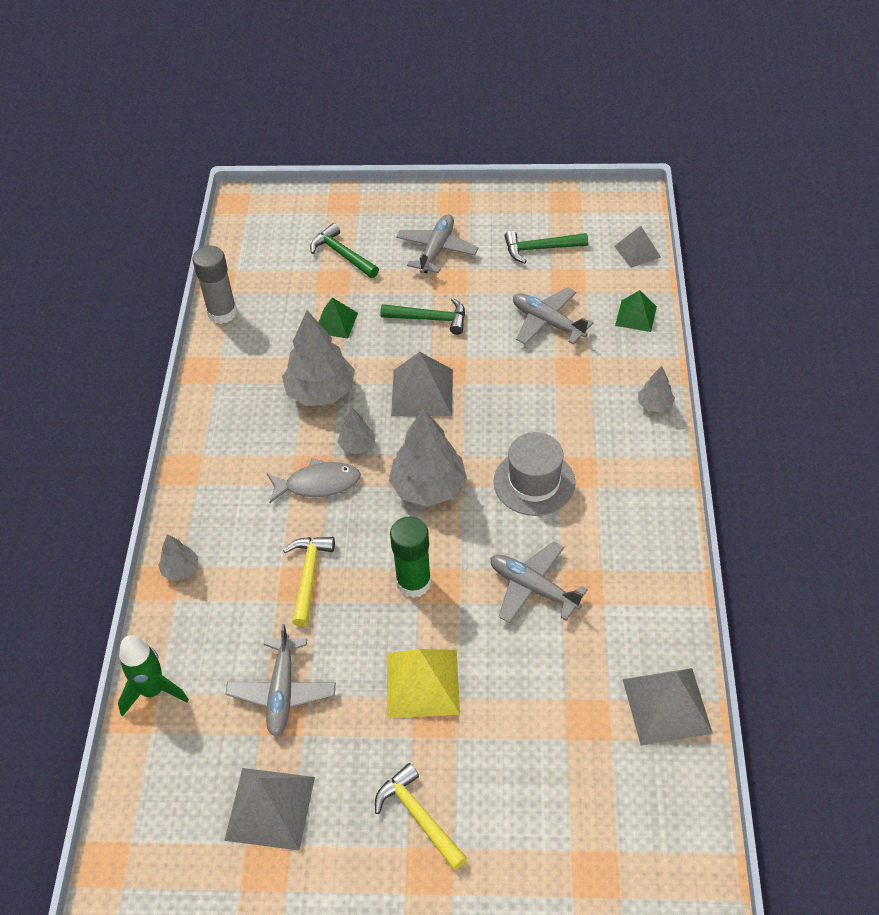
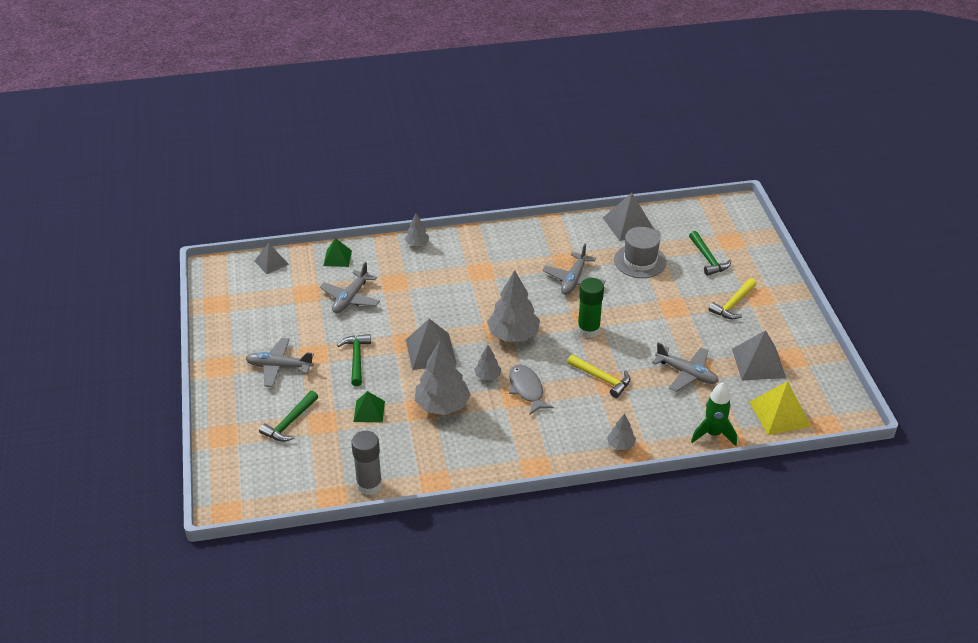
camera: 105 degrees left, 10 degrees down
grey plane [225,624,336,737] -> grey plane turned 45 degrees clockwise [652,342,719,392]
yellow hammer [283,537,335,627] -> yellow hammer turned 135 degrees counterclockwise [567,355,630,398]
yellow pyramid [387,649,460,718] -> yellow pyramid moved to [749,381,811,435]
grey hat [494,432,575,516] -> grey hat moved to [614,227,667,278]
green hammer [504,231,588,263] -> green hammer moved to [689,231,731,276]

